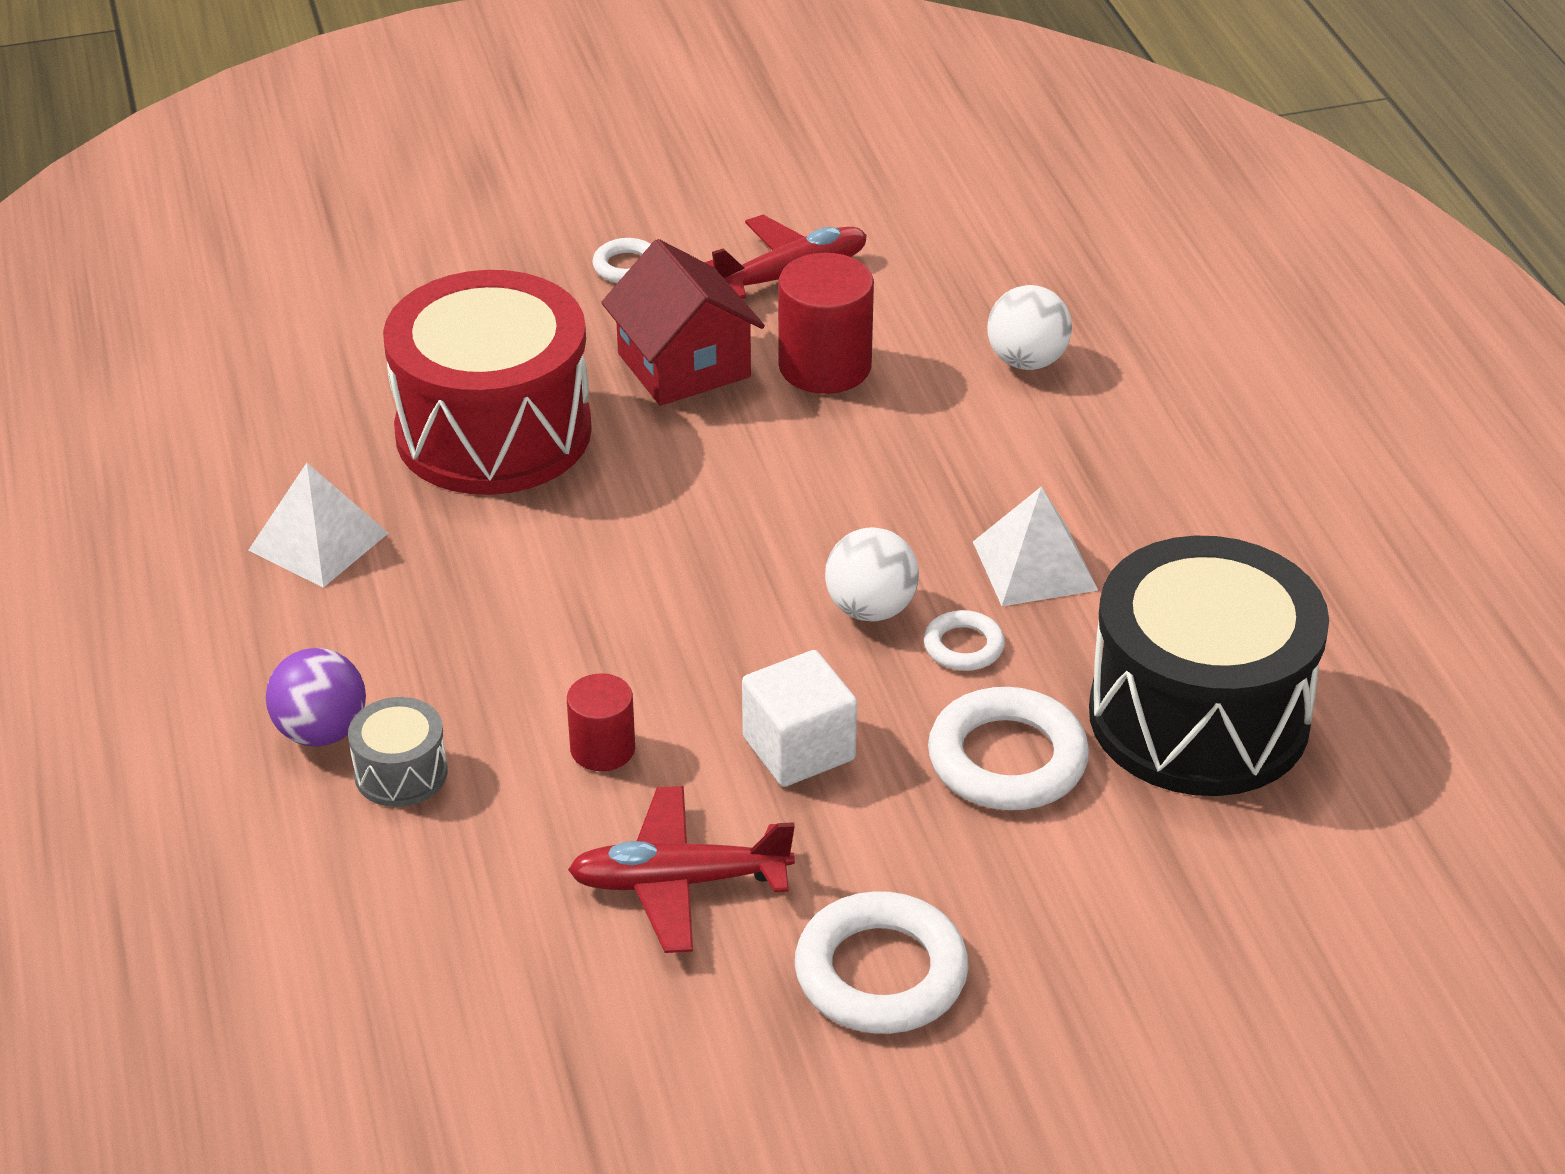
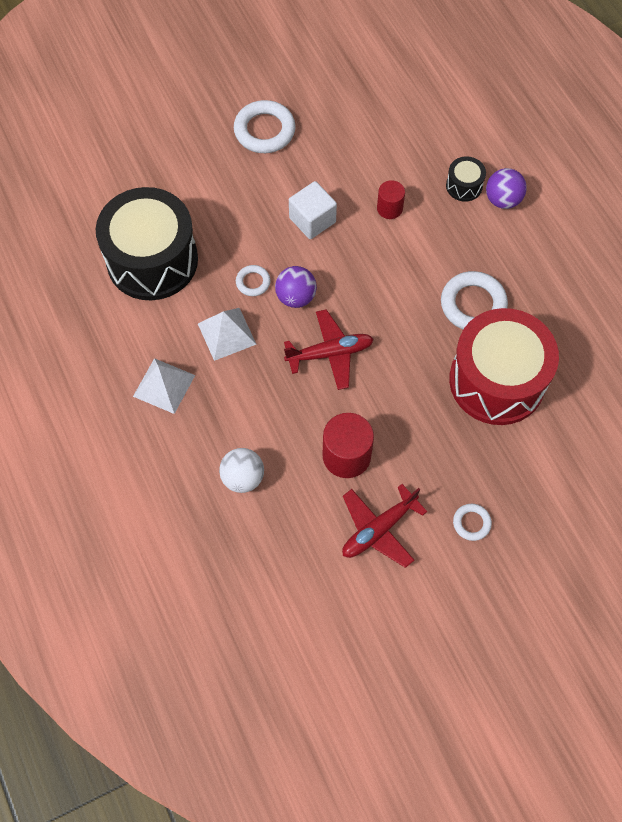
camera: 170 degrees right, 25 degrees up
white pyramid [248,463,388,588] -> white pyramid moved to [133,358,195,414]
grey drum [348,697,448,807] -> black drum [446,156,486,202]
red plane [568,786,795,953] -> red plane moved to [284,309,374,390]
red house [601,239,765,406] -> none
white ball [825,527,919,622] -> purple ball [275,266,317,308]
white ring [928,687,1089,810] -> white ring moved to [441,271,508,329]

